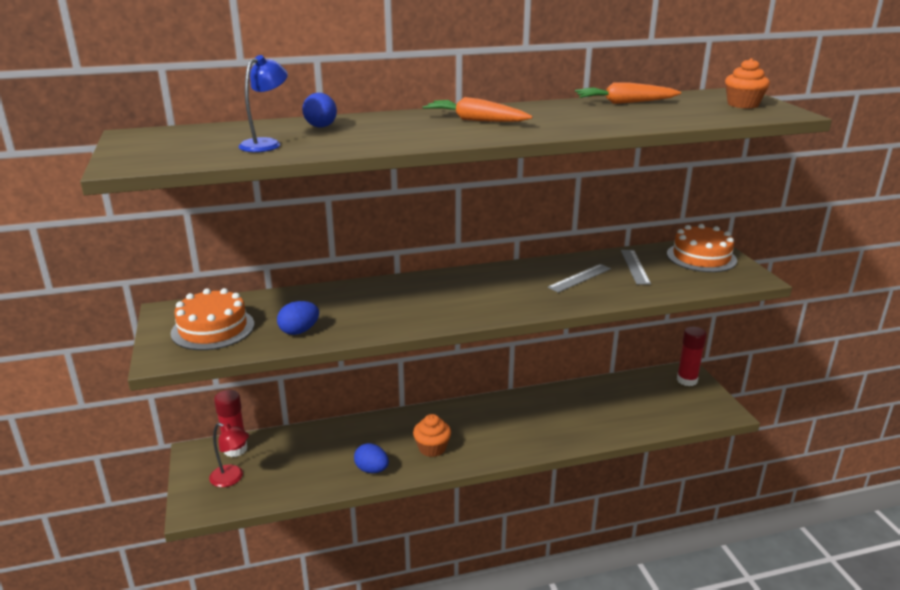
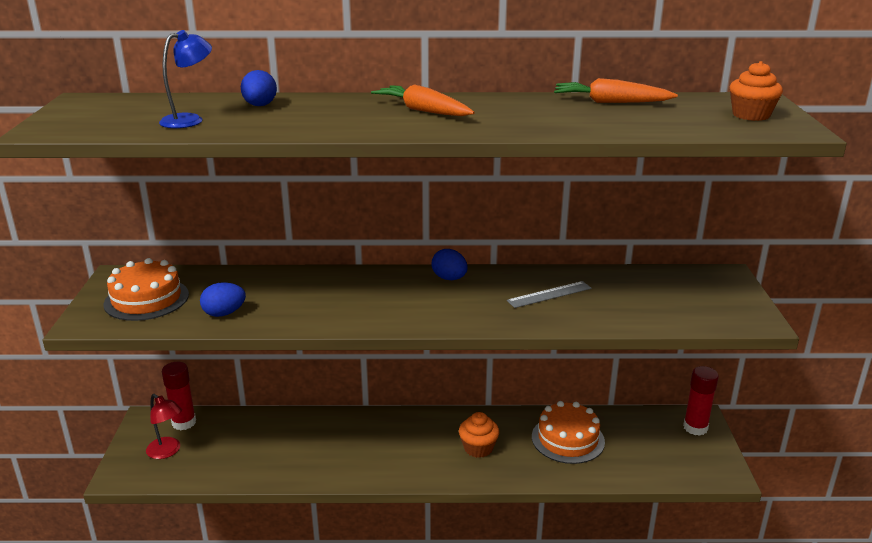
camera: 15 degrees right, 0 degrees up
blue egg [354,443,389,473] -> blue egg moved to [431,249,468,280]
orange cupcake [413,414,451,457] -> orange cupcake moved to [459,412,499,458]
grey ruler [621,250,651,284] -> none
orange cake [667,224,737,272] -> orange cake moved to [532,401,605,464]

